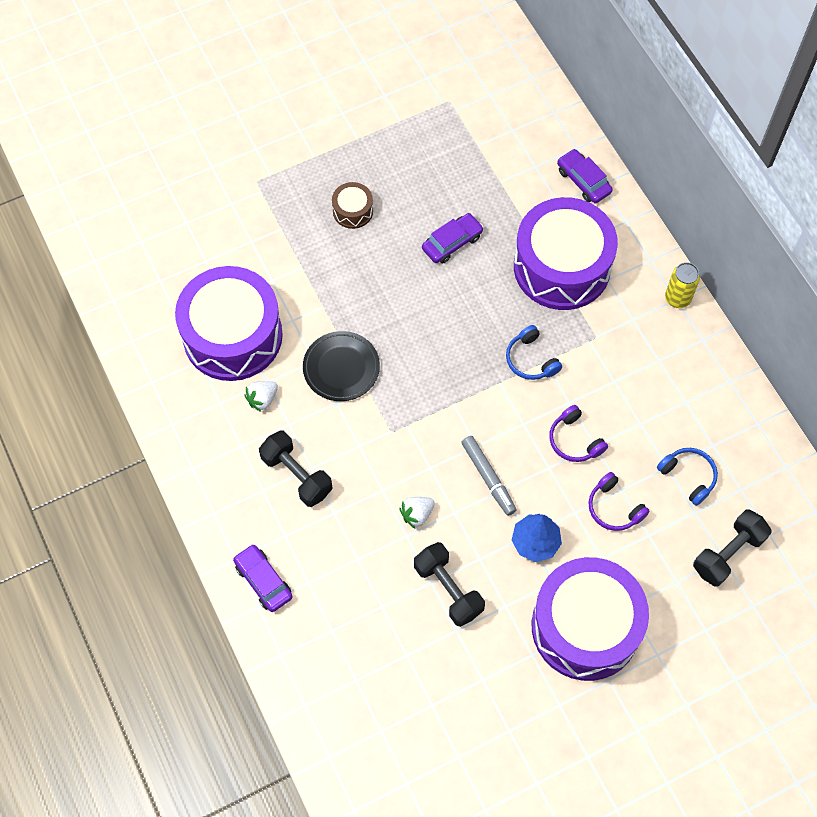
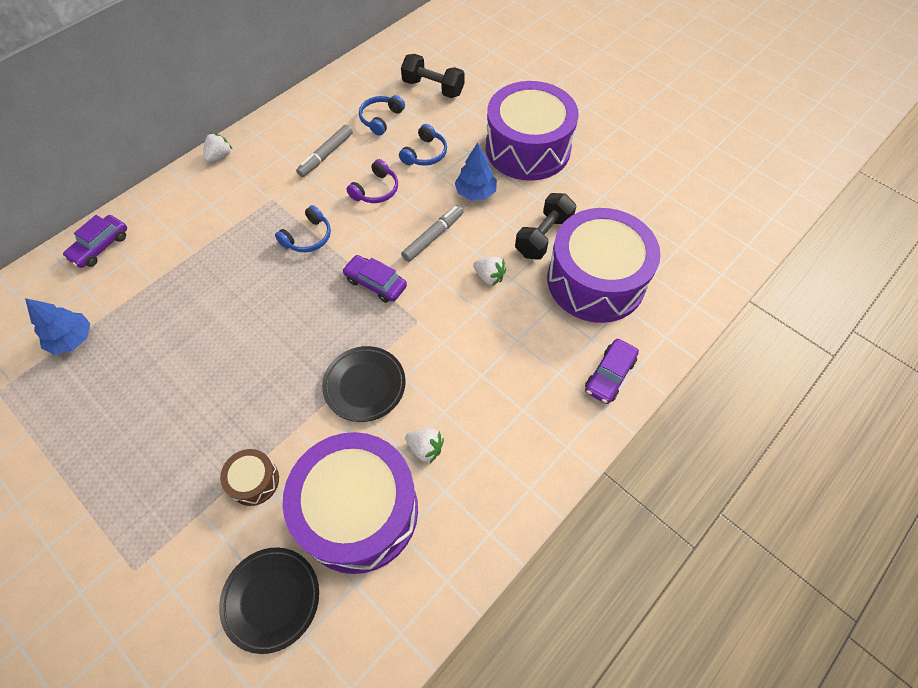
camera: 110 degrees left, 5 degrees down
black dumbbell [259,430,333,507] -> none
brown drum [332,182,373,229] -> brown drum moved to [220,449,279,506]
purple car [422,213,484,264] -> purple car moved to [342,255,407,303]
purple drum [514,197,618,310] -> purple drum moved to [547,208,661,323]
purple headphones [588,472,650,531] -> blue headphones [399,124,447,166]
yellow can [665,262,700,308] -> white strawberry [203,133,233,162]
none -> blue tree [25,298,90,355]
none -> black plate [219,547,319,654]
none -> grey marker [296,125,353,177]

